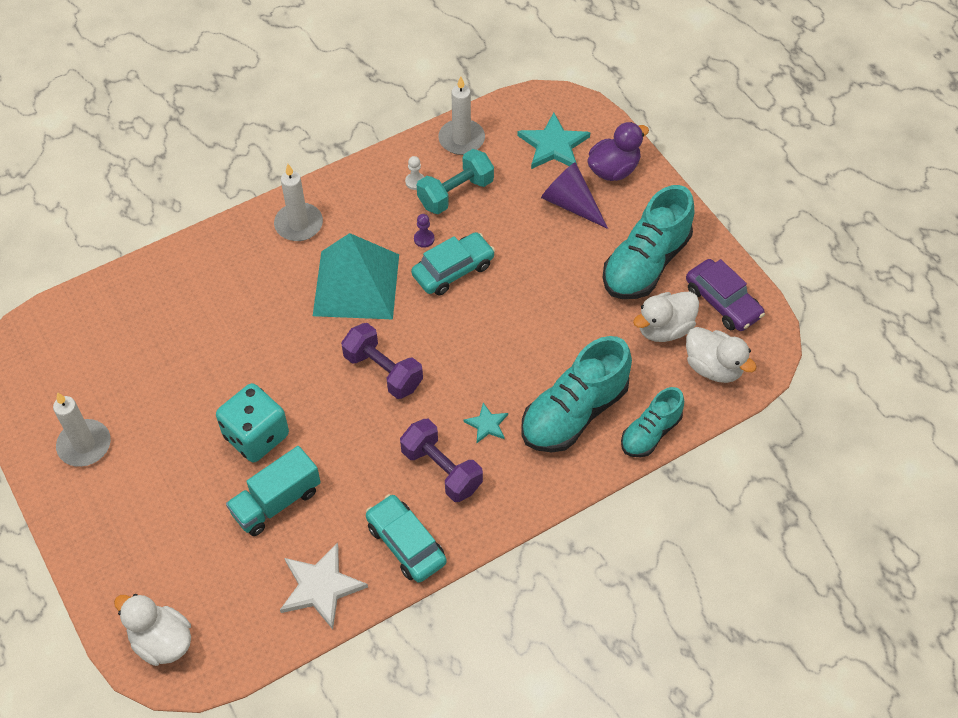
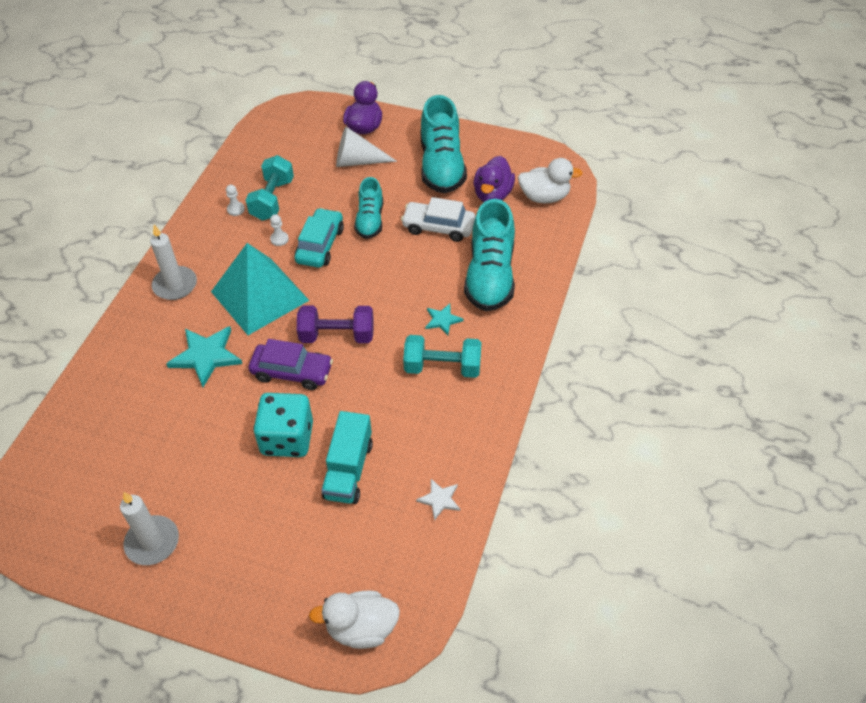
camera: 40 degrees left, 5 degrees down
white star [280,543,368,629] -> white star [416,479,460,521], size x0.54
turquoise car [366,494,447,583] -> none
purple dumbbell [400,419,483,502] -> turquoise dumbbell [403,335,482,378]
purple pawn [414,214,435,248] -> white pawn [270,214,289,246]
white candle [438,76,485,155] -> none
turquoise star [517,113,591,169] -> turquoise star moved to [166,326,242,387]
purple cone [541,162,608,229] -> white cone [336,127,397,167]
turquoise shoe [621,387,684,457] -> turquoise shoe moved to [354,177,383,239]
white duck [633,291,699,342] -> purple duck [474,156,515,202]
purple car [686,259,765,331] -> purple car moved to [249,339,333,390]
none -> white car [401,197,475,242]

